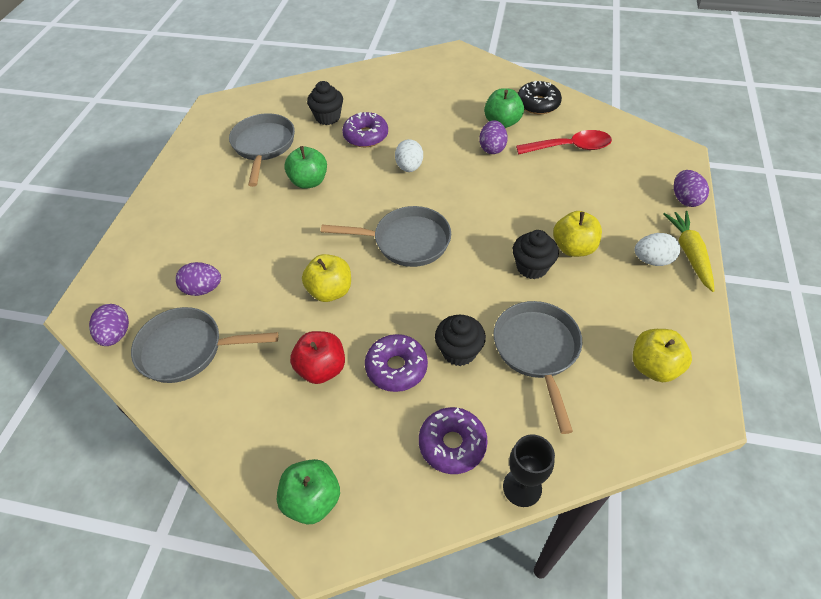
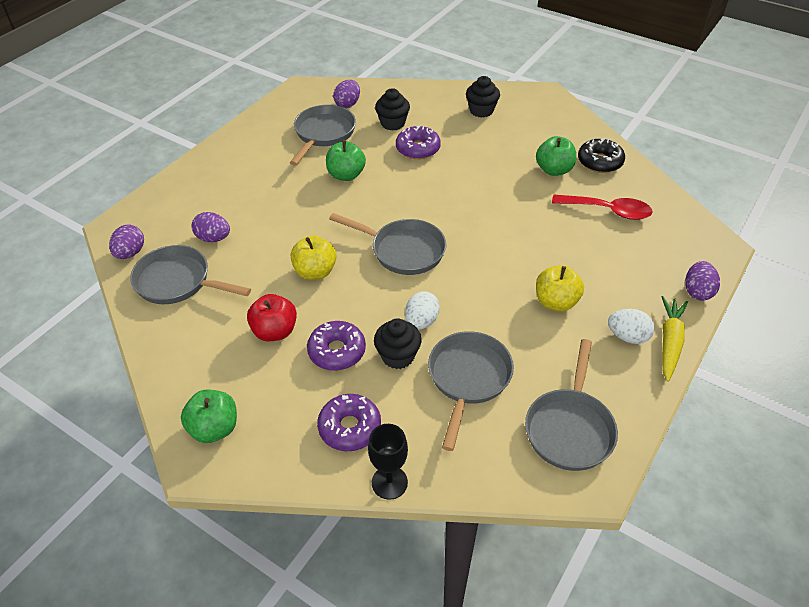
camera: 20 degrees right, 5 degrees down
white egg [395,139,423,172] -> white egg moved to [405,291,440,330]
purple egg [479,120,508,154] -> purple egg moved to [333,80,360,108]
black cupcake [513,230,559,279] -> black cupcake moved to [466,76,500,118]
yellow apple [633,329,692,382] -> grey pan [525,339,618,471]

